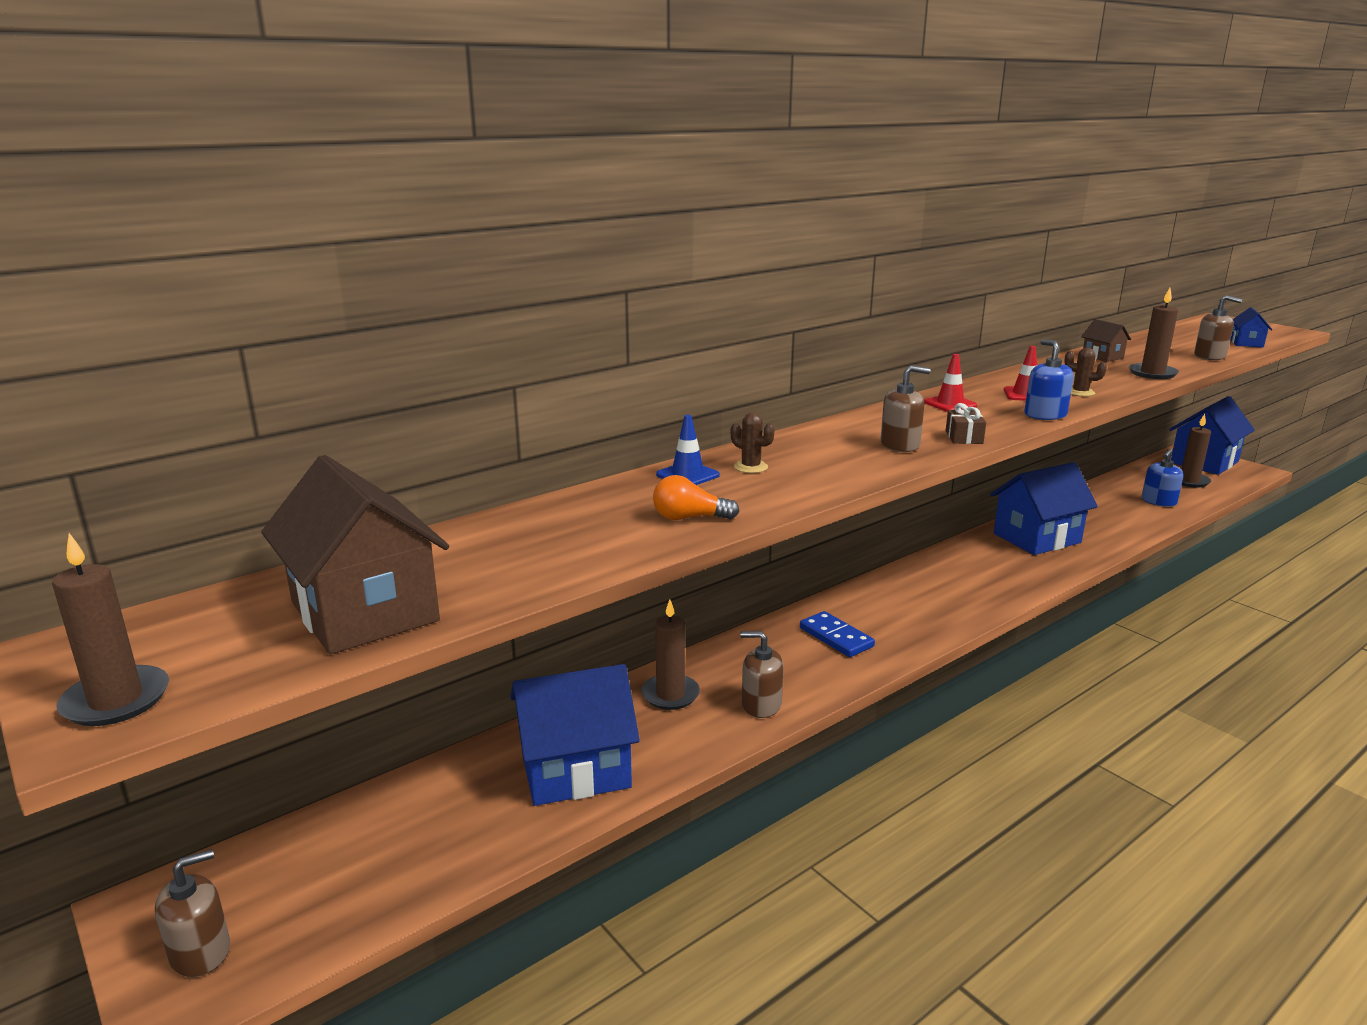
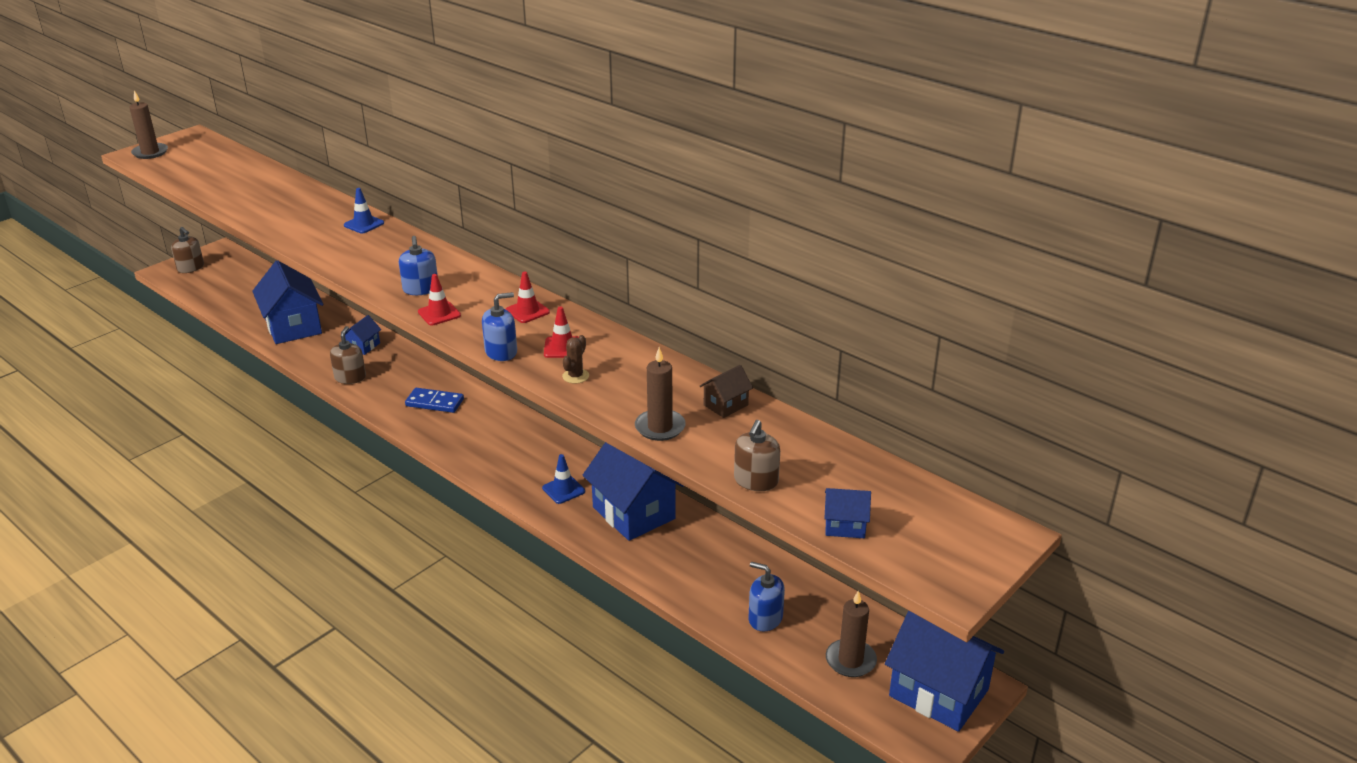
camera: 80 degrees right, 10 degrees up
brown house [261,455,449,654] -> none
brown candle [641,600,700,710] -> blue house [345,315,381,355]
orange light bulb [653,475,740,520] -> none
brown cactus [731,412,774,473] -> none
blue domino [800,611,875,657] -> blue domino turned 60 degrees clockwise [405,388,464,413]
brown soap dispenser [880,365,931,452] -> blue soap dispenser [399,236,438,295]
brown gift [946,403,986,444] -> red traffic cone [418,274,461,325]
none -> blue traffic cone [542,454,585,504]

